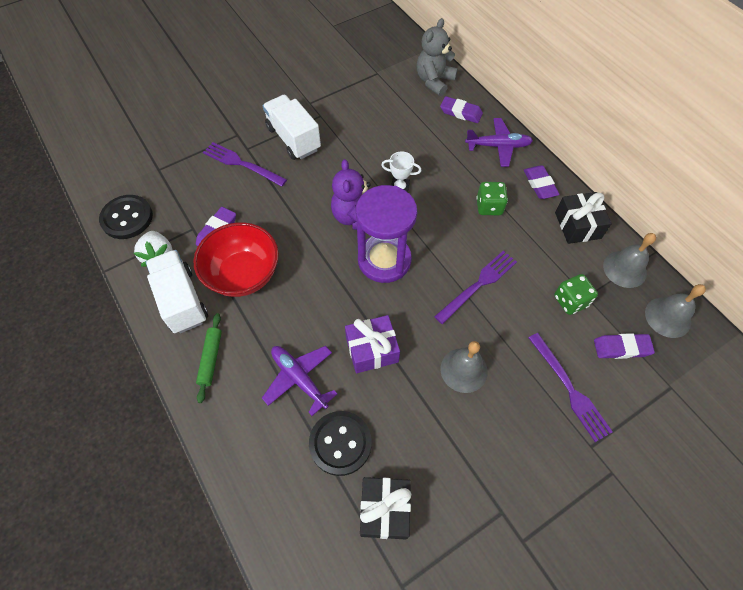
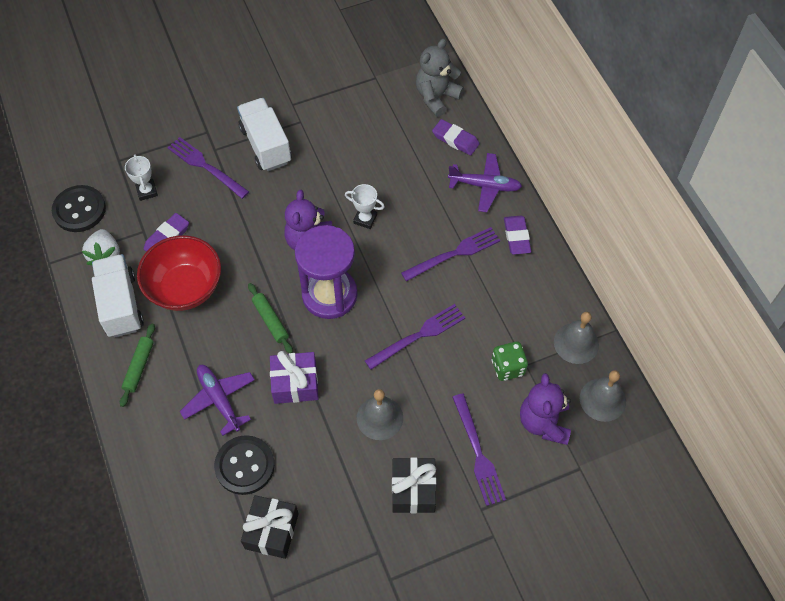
camera: 10 degrees right, 0 degrees up
green dice [476,182,508,215] -> purple fork [401,227,500,282]
black gift [555,192,612,244] -> black gift moved to [392,457,436,513]
purple eraser [594,333,655,359] -> purple teddy bear [520,373,571,445]
none -> white trophy [125,154,158,201]
none -> green rolling pin [248,283,293,353]

